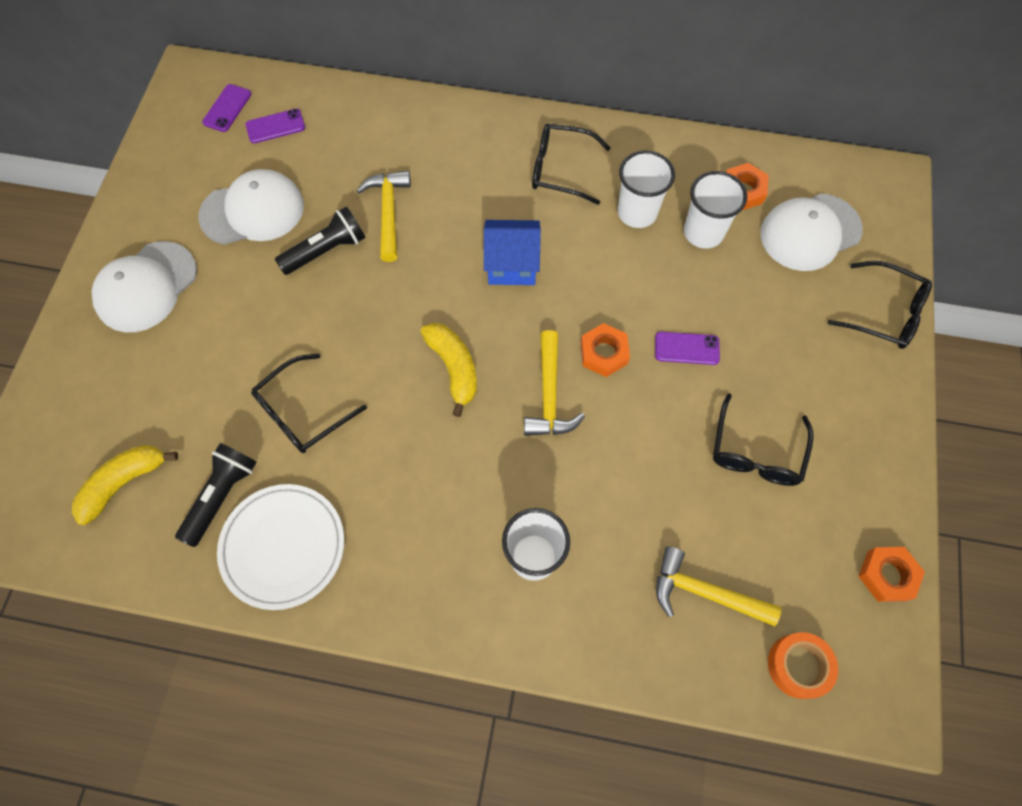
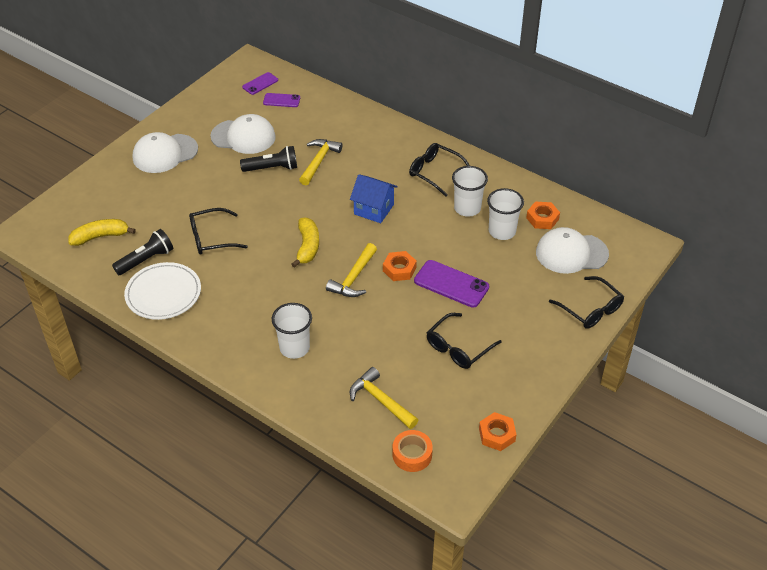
camera: 25 degrees right, 20 degrees down
purple phone [655,332,720,365] -> purple phone [414,260,489,308], size x1.68

